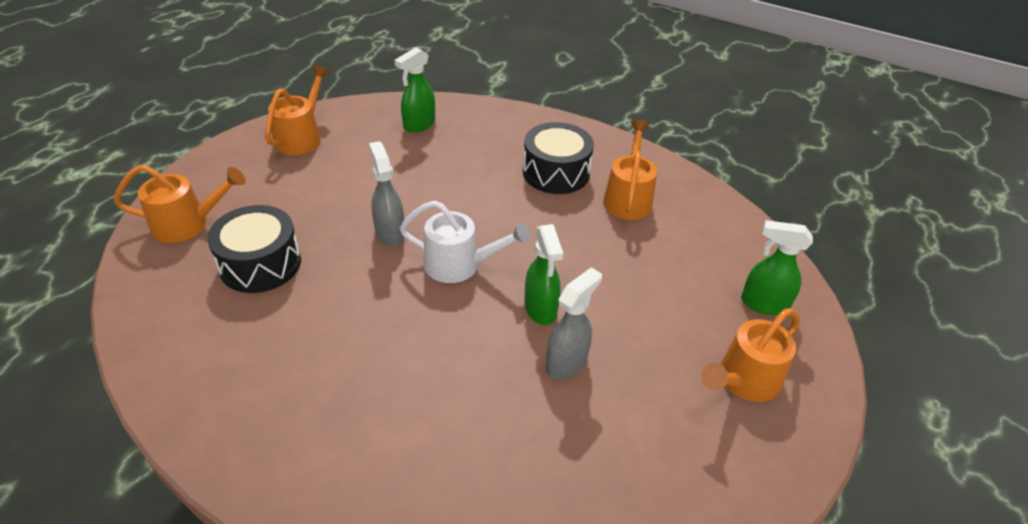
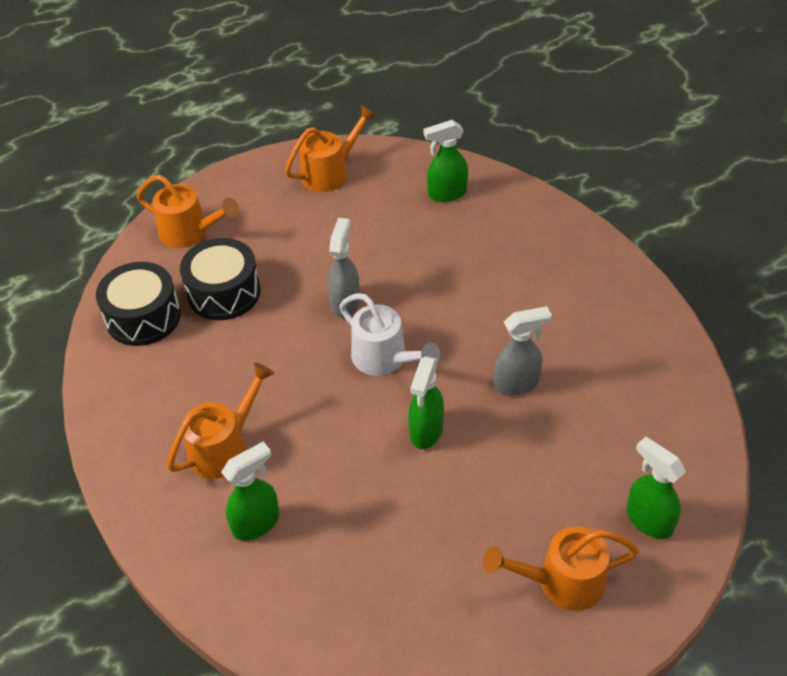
camera: 35 degrees right, 5 degrees up
black drum [523,122,594,194] -> black drum moved to [96,262,181,346]
grey spray bottle [546,267,602,380] -> grey spray bottle moved to [494,306,552,396]
orange watering can [603,120,657,220] -> orange watering can moved to [167,363,275,479]
none -> green spray bottle [221,442,280,541]

